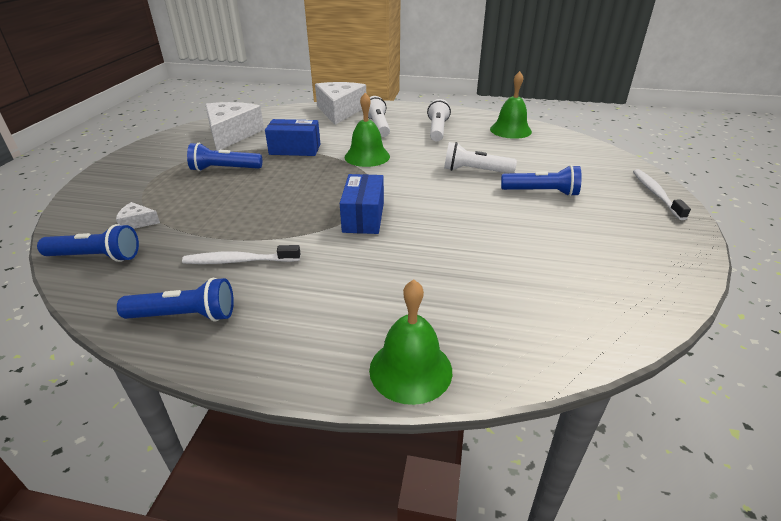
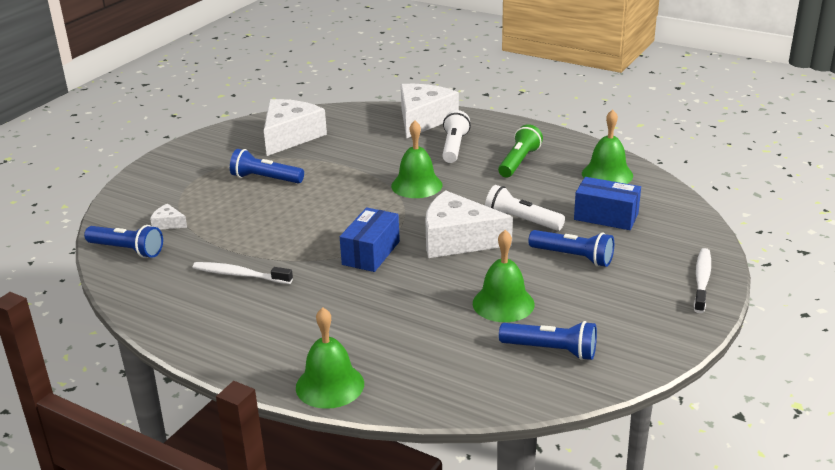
camera: 20 degrees right, 5 degrees down
blue flashlight [117,278,234,322] -> blue flashlight moved to [499,321,597,360]
blue box [265,119,320,156] -> blue box moved to [574,177,641,230]
white flashlight [427,99,451,141] -> green flashlight [498,124,543,178]
none -> white cheese [425,190,513,258]
none -> green bell [473,230,535,322]

